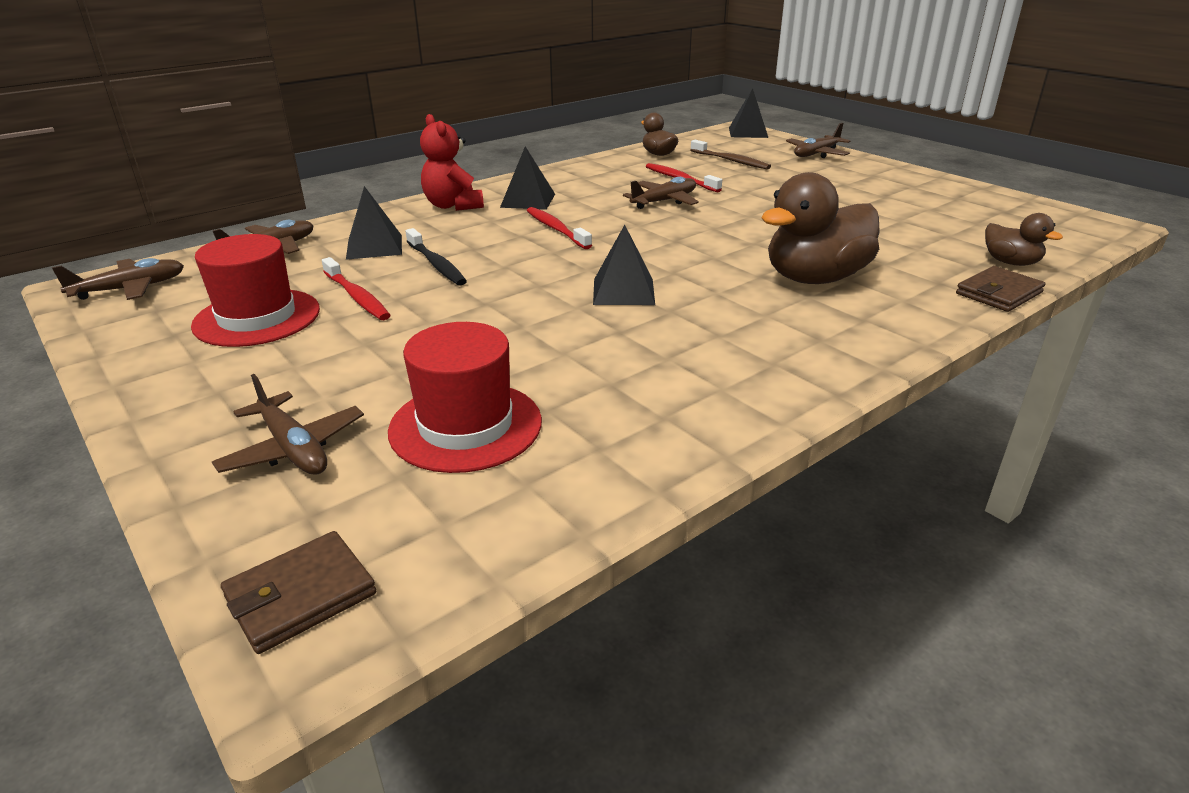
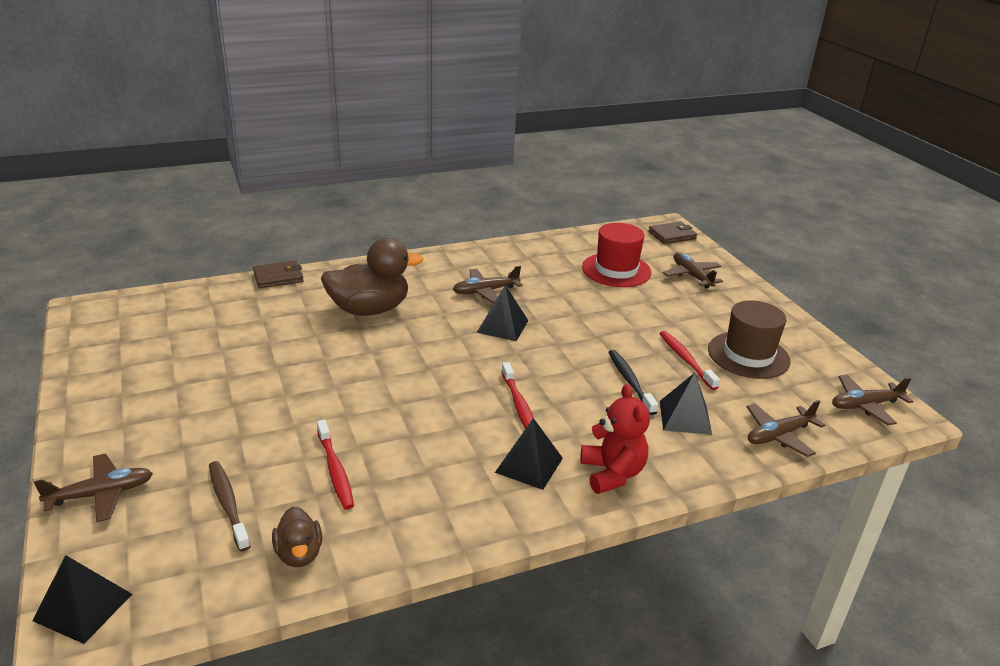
camera: 165 degrees left, 0 degrees up
red hat [191,234,320,347] -> brown hat [708,300,791,379]
brown plane [623,177,699,209] -> brown plane moved to [453,266,523,303]
brown duck [985,213,1063,266] -> none

